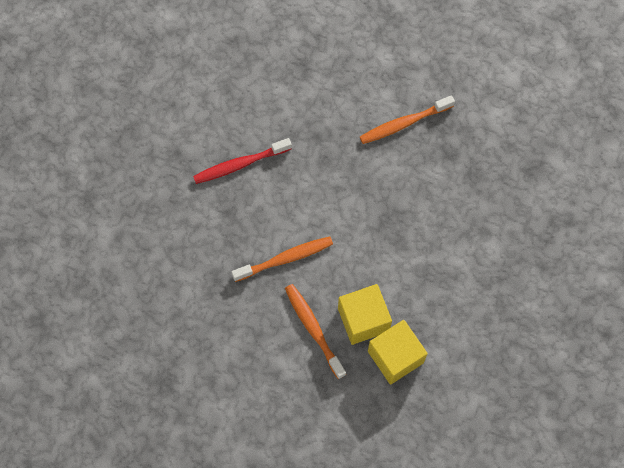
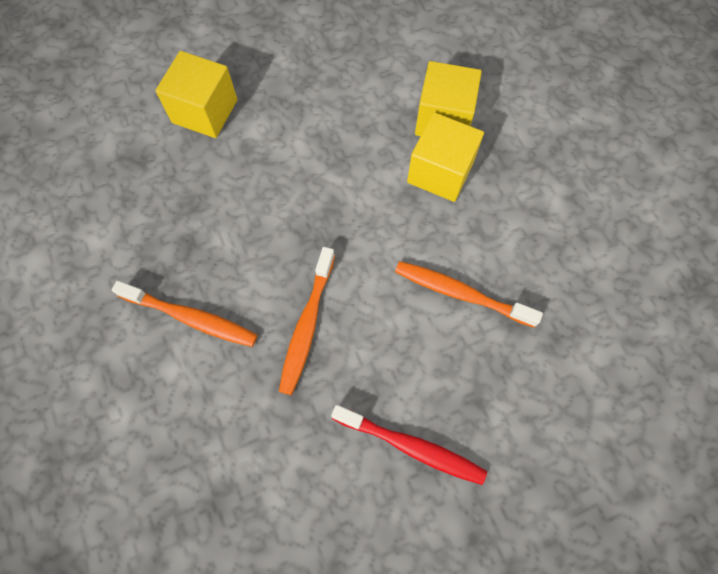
camera: 135 degrees left, 0 degrees up
orange toothbrush [285,284,346,379] -> orange toothbrush moved to [279,247,335,395]
none -> yellow cube [155,51,237,138]

